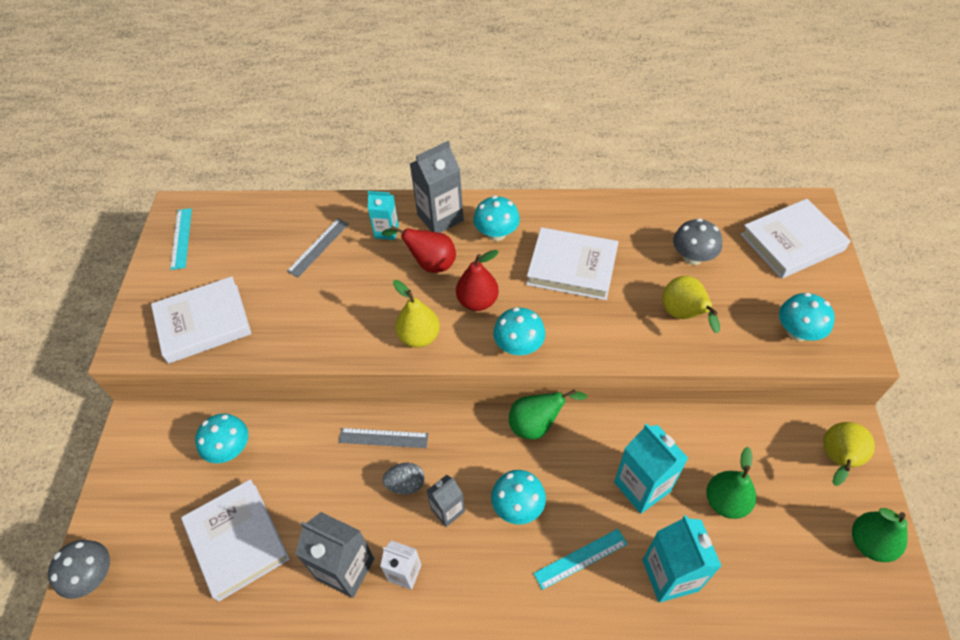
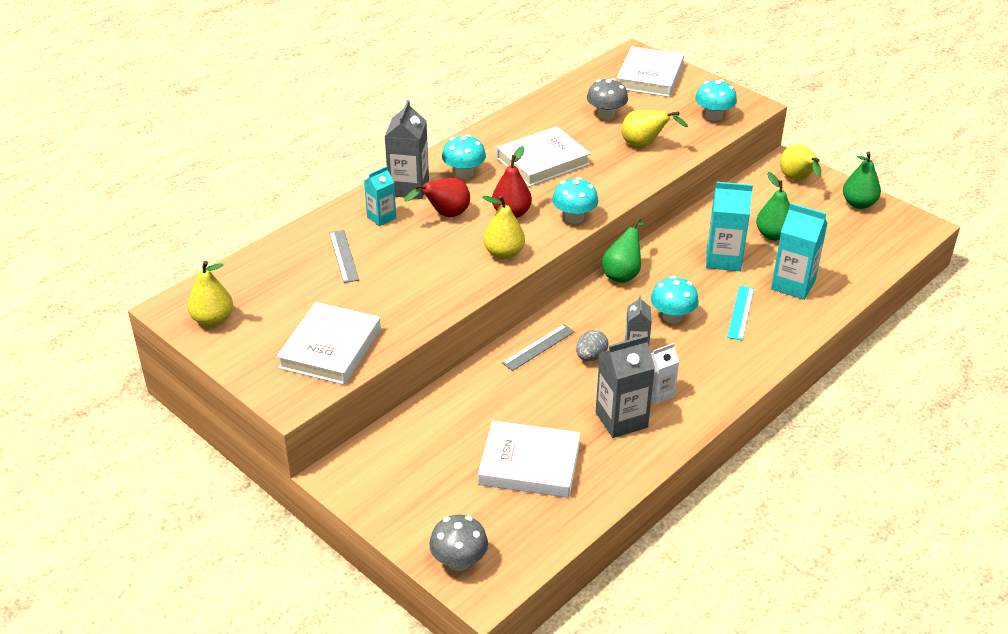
camera: 50 degrees left, 15 degrees down
turquoise ruler [170,208,192,270] -> yellow pear [188,261,233,327]
turquoise mushroom [195,414,248,463] -> none

